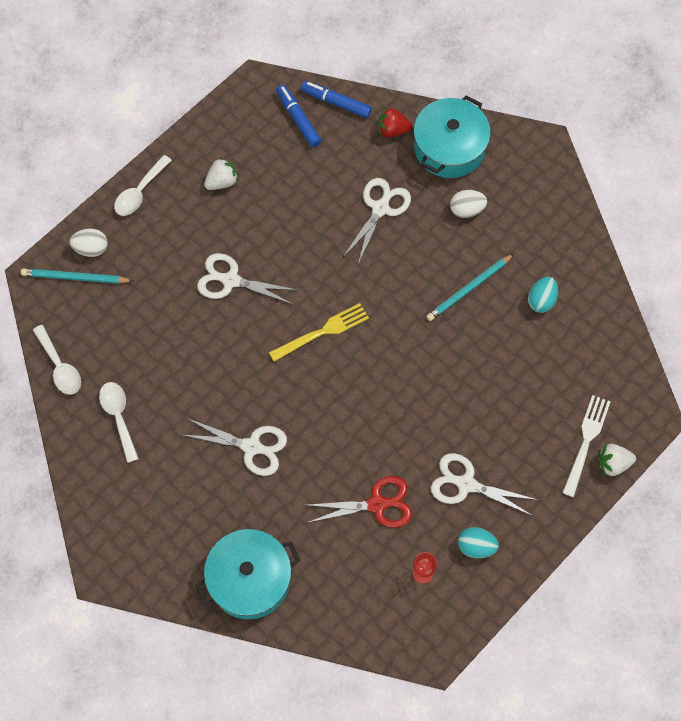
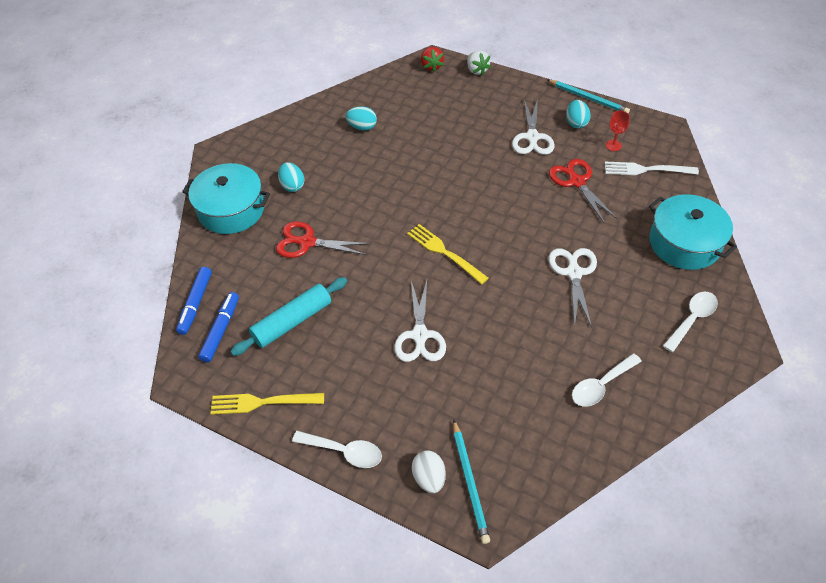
camera: 105 degrees left, 15 degrees down
white spoon [33,325,81,395] -> white spoon moved to [663,292,718,352]
white strawberry [204,157,238,190] -> none
blue marker [276,85,321,147] -> blue marker turned 150 degrees clockwise [198,292,239,363]
white scissors [343,178,411,264] -> red scissors [276,221,371,258]
red strawberry [378,107,412,138] -> red strawberry moved to [421,47,444,72]
turquoise pencil [426,254,514,321] -> turquoise pencil moved to [547,80,630,113]
white egg [450,190,487,218] -> turquoise egg [278,162,304,192]
white fork [562,395,611,497] -> white fork moved to [605,162,699,175]
none -> yellow fork [210,393,324,415]
none -> turquoise rolling pin [230,277,347,356]

